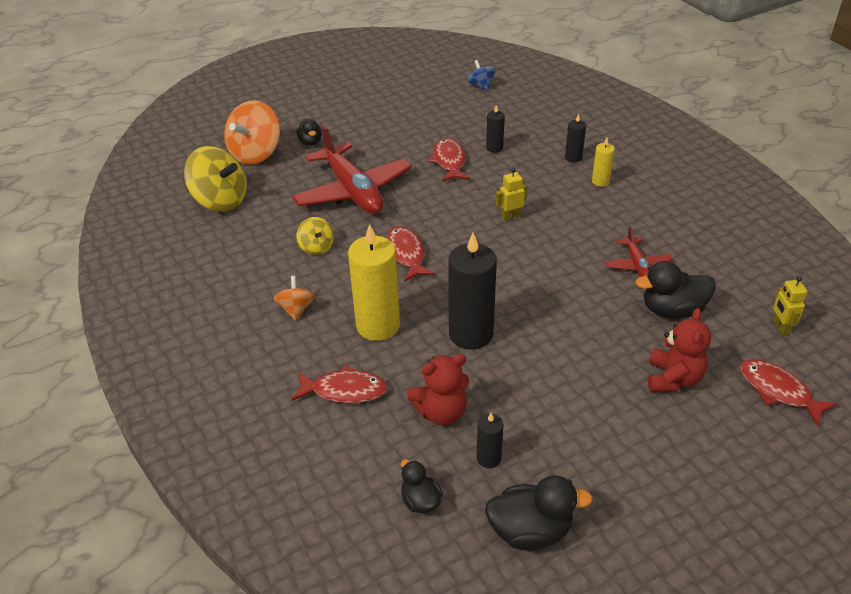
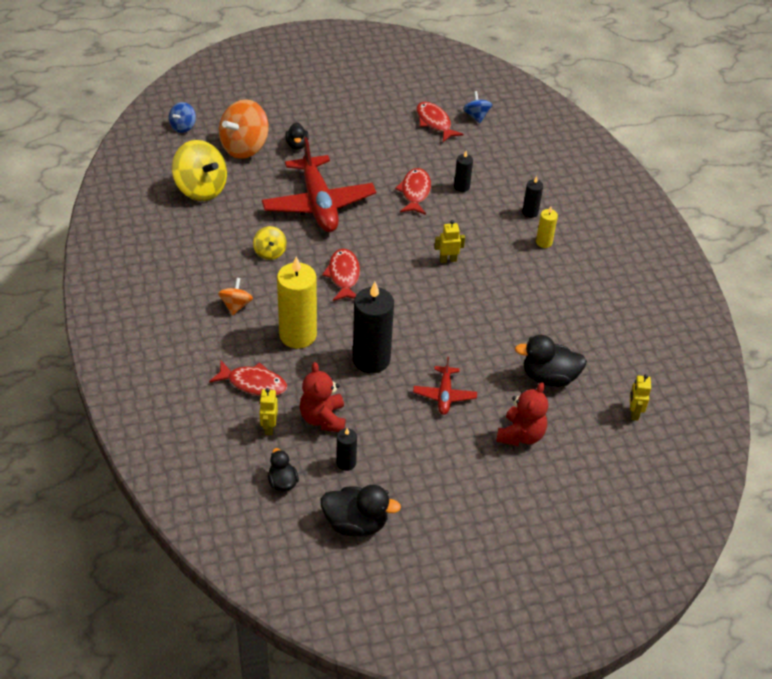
camera: 10 degrees right, 5 degrees up
red teddy bear [407,354,469,425] -> red teddy bear turned 90 degrees clockwise [300,362,346,432]
red plane [605,226,673,277] -> red plane moved to [413,357,477,415]
red fish [740,359,838,427] -> red fish moved to [416,102,464,142]
none -> blue spinning top [169,102,196,133]
none -> yellow robot [259,388,278,435]

